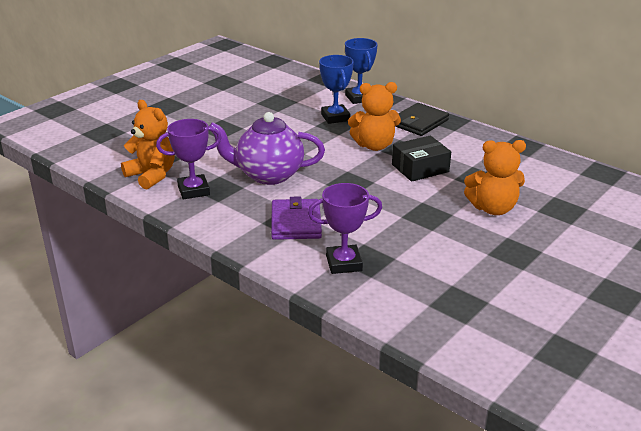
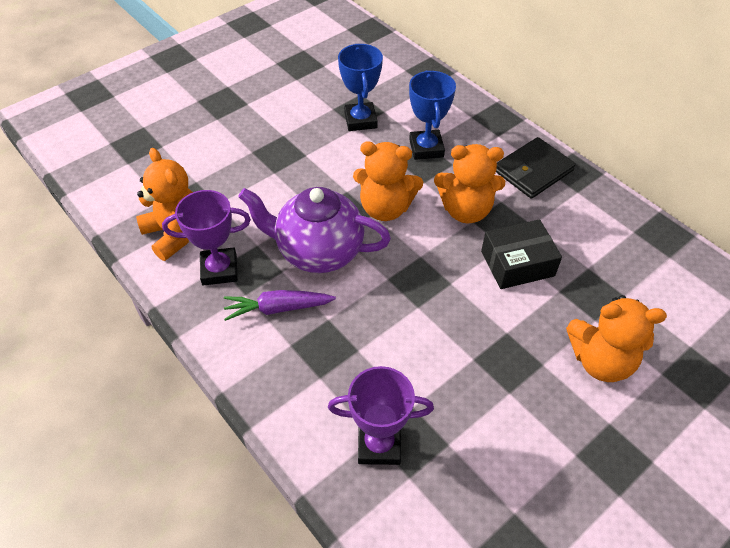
camera: 10 degrees right, 20 degrees up
purple wallet [271,197,322,240] -> none
blue trophy [345,38,378,104] -> blue trophy moved to [338,44,383,131]
none -> purple carrot [224,290,336,321]
none -> orange teddy bear [353,141,423,221]

